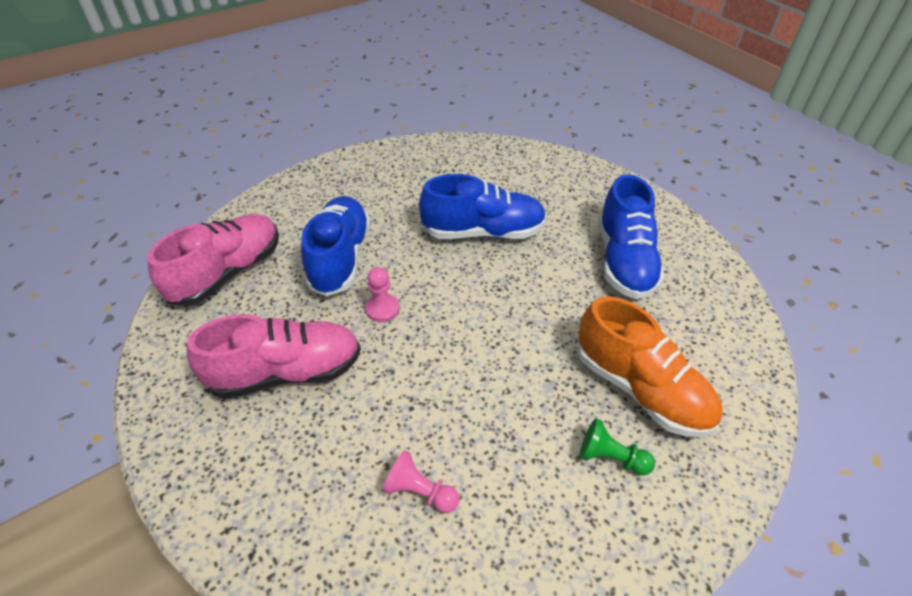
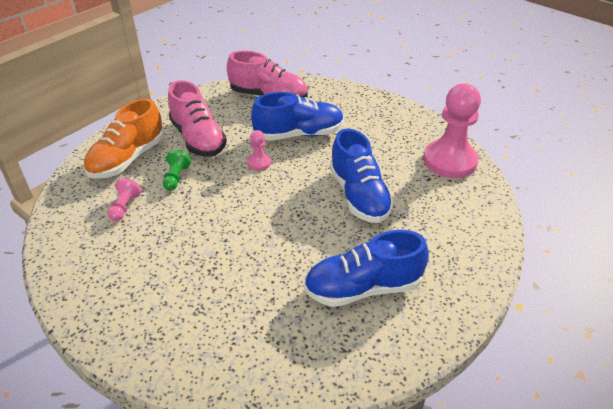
camera: 75 degrees right, 5 degrees down
orange shoe [577,296,723,437] -> orange shoe moved to [83,98,164,179]
green pawn [579,418,655,475] -> green pawn moved to [163,150,191,191]
none -> pink pawn [423,83,481,178]

